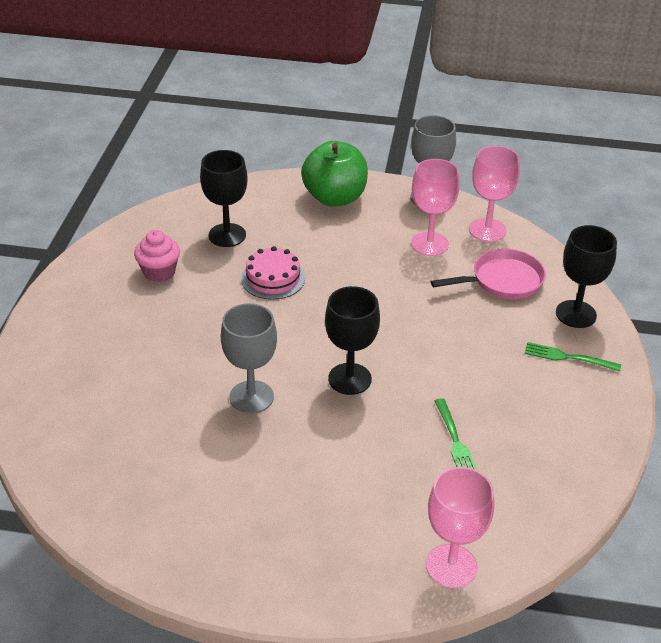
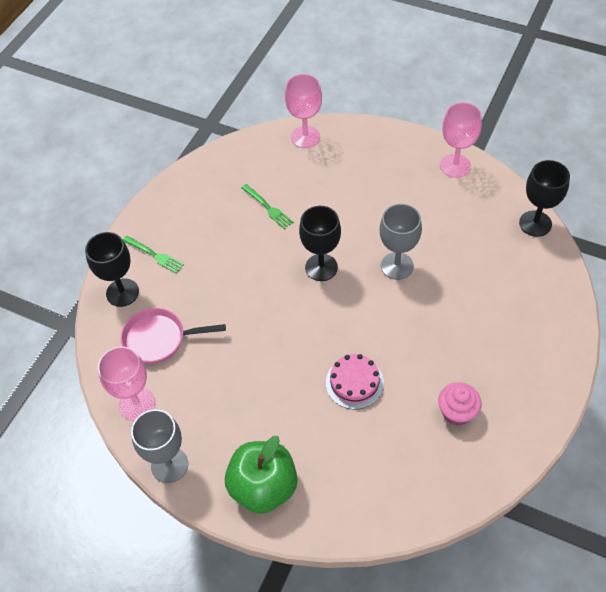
camera: 160 degrees left, 15 degrees up
black goblet [200,150,247,247] -> black goblet moved to [519,160,570,237]
pink goblet [411,159,460,256] -> pink goblet moved to [440,102,482,178]
green fork [435,398,477,470] -> green fork turned 135 degrees clockwise [241,184,293,229]

